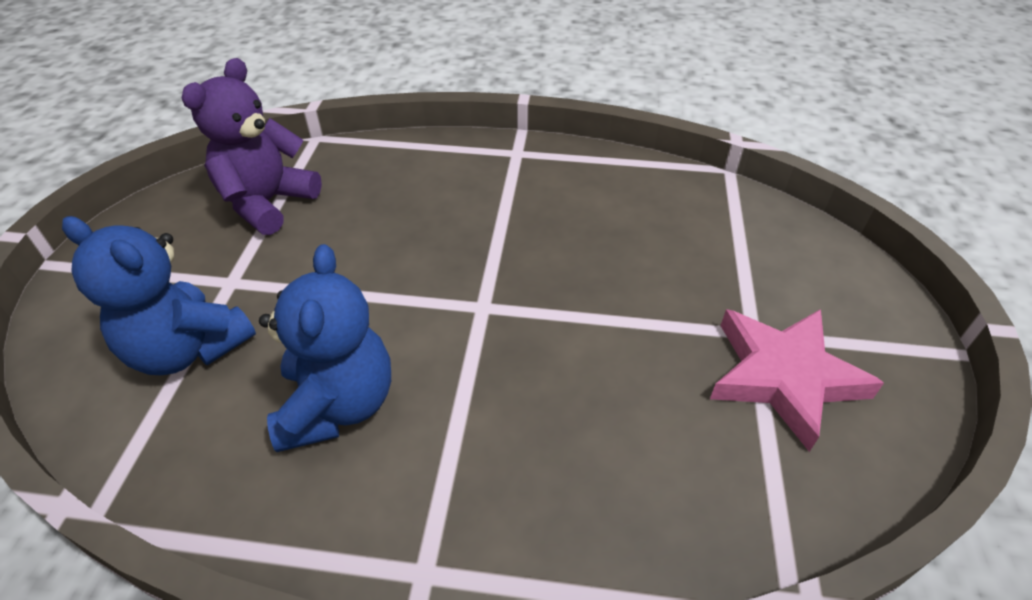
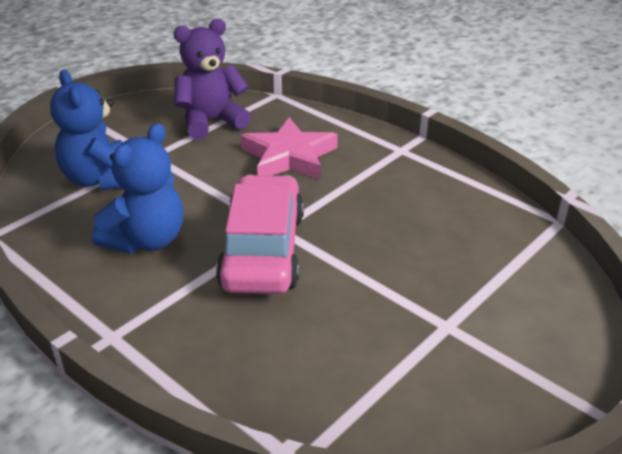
camera: 35 degrees right, 10 degrees down
pink star [710,309,884,452] -> pink star moved to [241,117,338,180]
none -> pink car [216,175,304,294]

